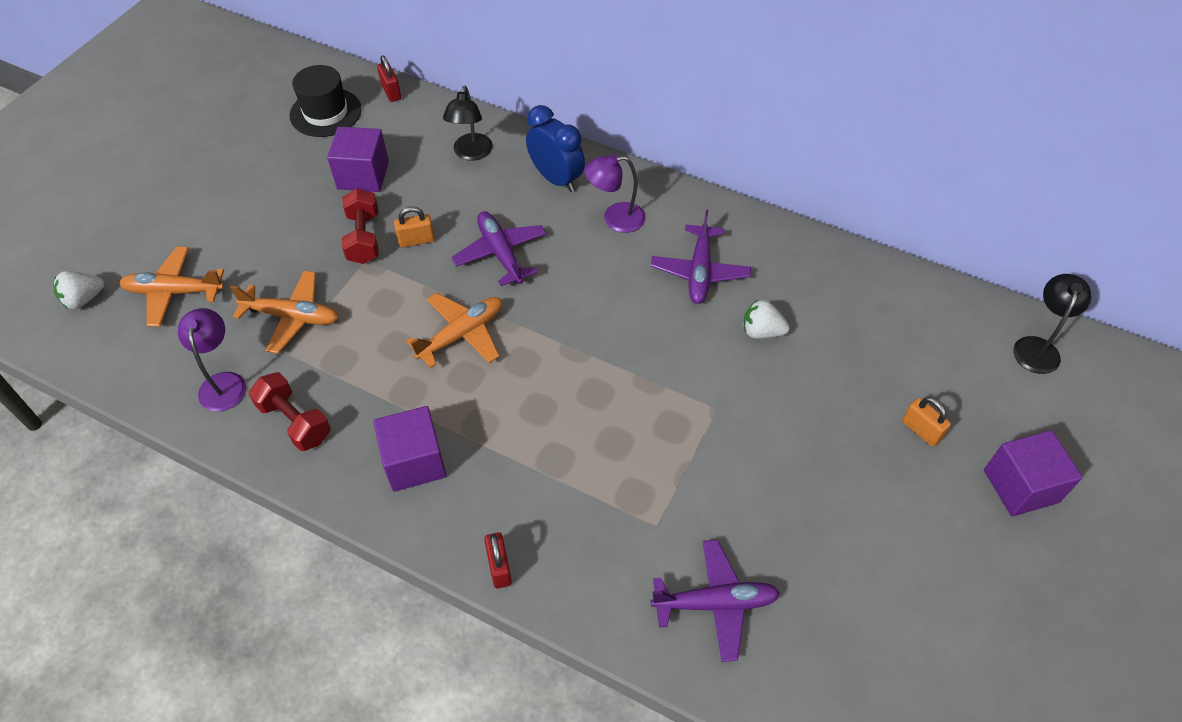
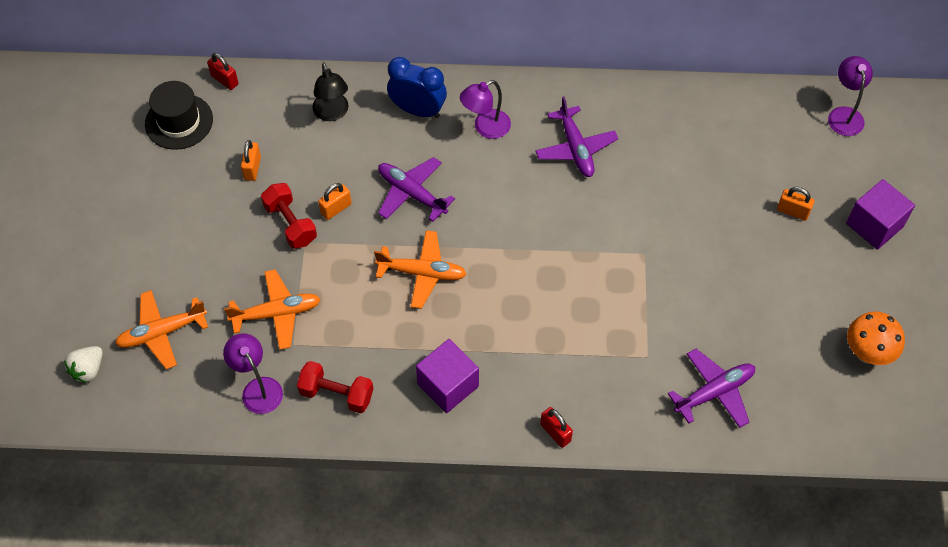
camera: 25 degrees left, 5 degrees up
purple cube [327,127,389,192] -> orange padlock [241,140,261,181]
orange plane [406,293,503,368] -> orange plane turned 75 degrees clockwise [374,230,466,309]
white strawberry [744,299,789,339] -> none
black lamp [1013,274,1091,374] -> purple lamp [828,56,873,136]
none -> orange mushroom [847,312,905,365]

